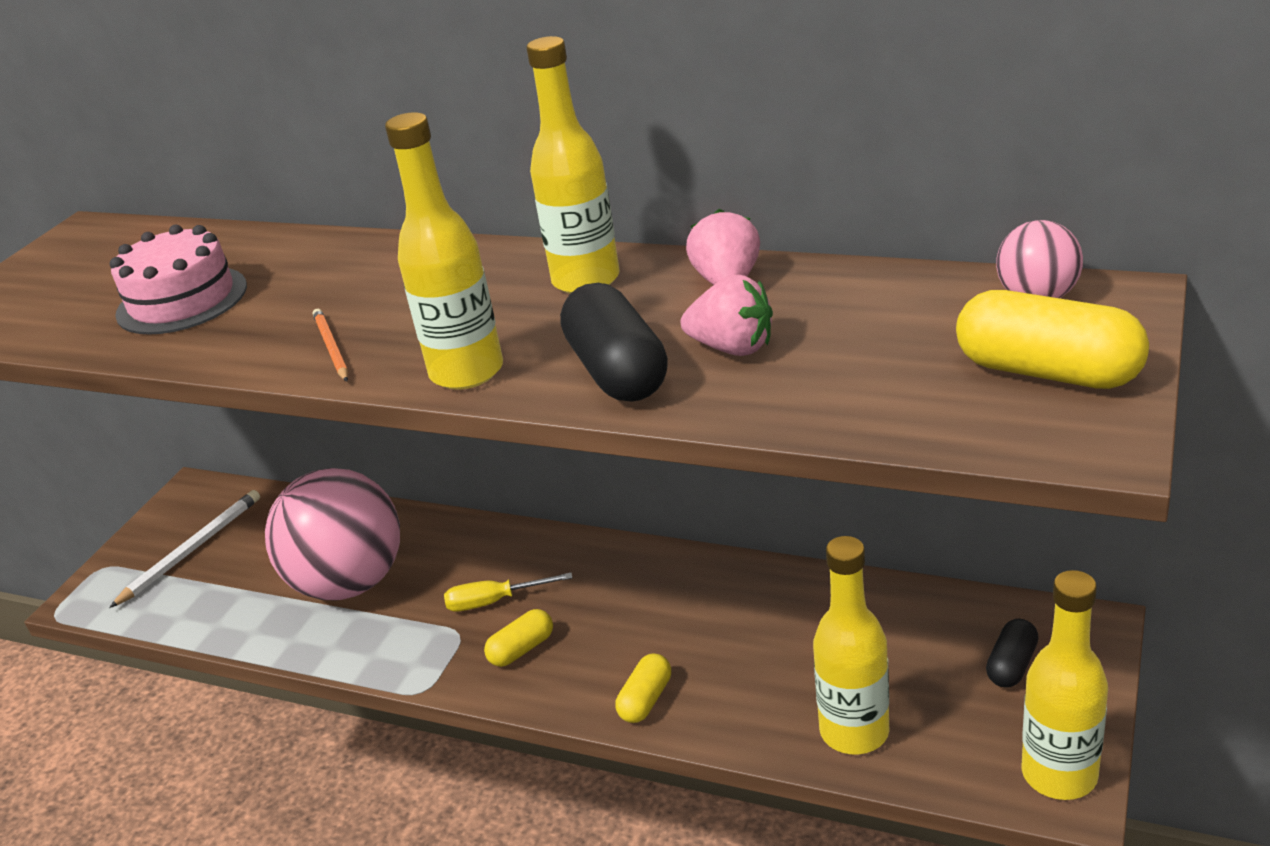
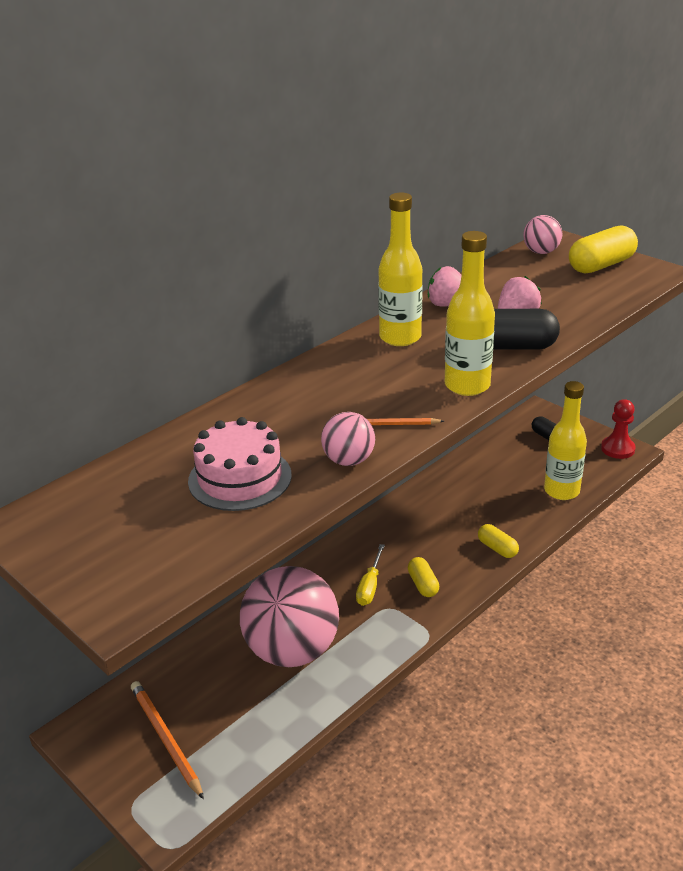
camera: 70 degrees left, 0 degrees up
white pencil [109,490,260,608] -> orange pencil [131,681,204,799]
yellow bottle [1022,570,1108,800] -> red pawn [601,399,636,459]
none -> pink ball [321,412,375,466]

